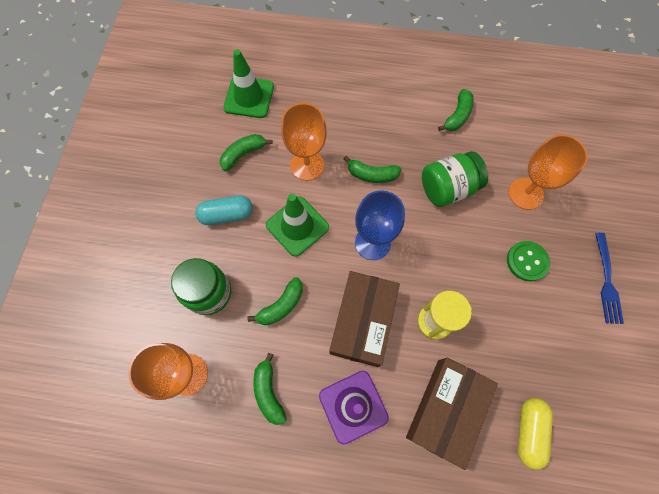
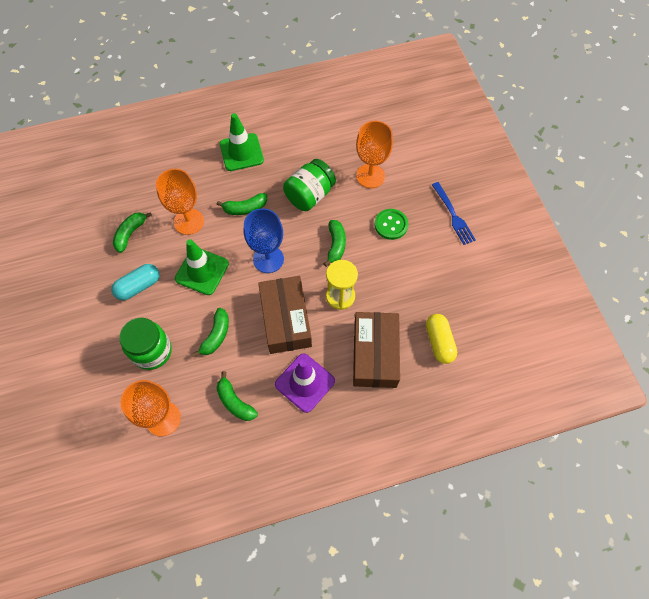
camera: 25 degrees left, 5 degrees down
green traffic cone [223,50,274,118] -> green traffic cone moved to [220,113,264,171]
green banana [438,89,474,131] -> green banana moved to [324,220,346,267]

